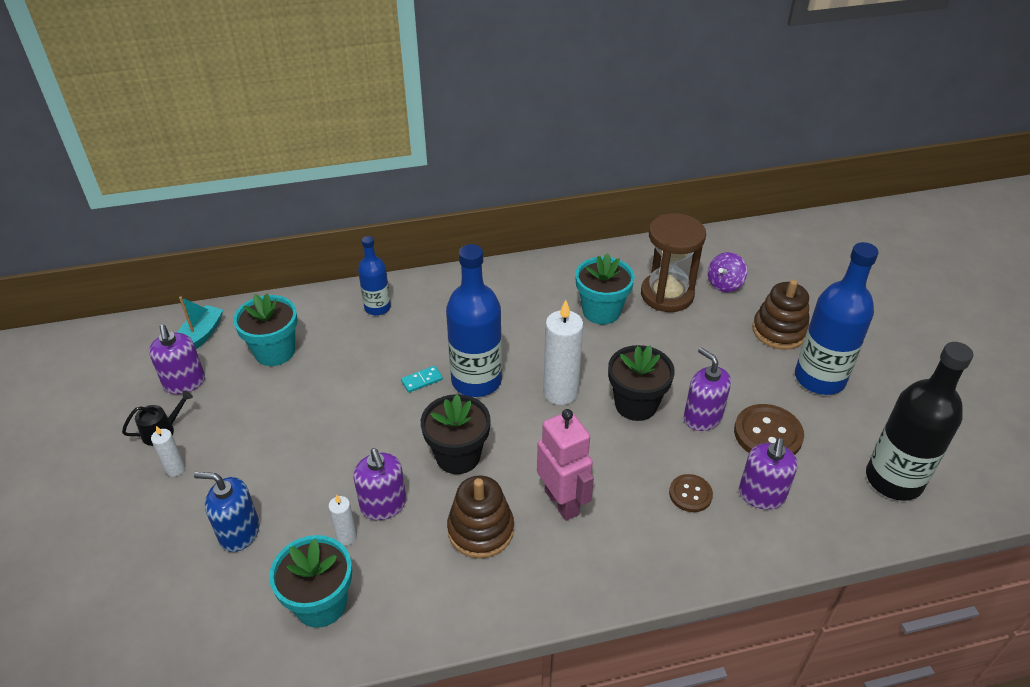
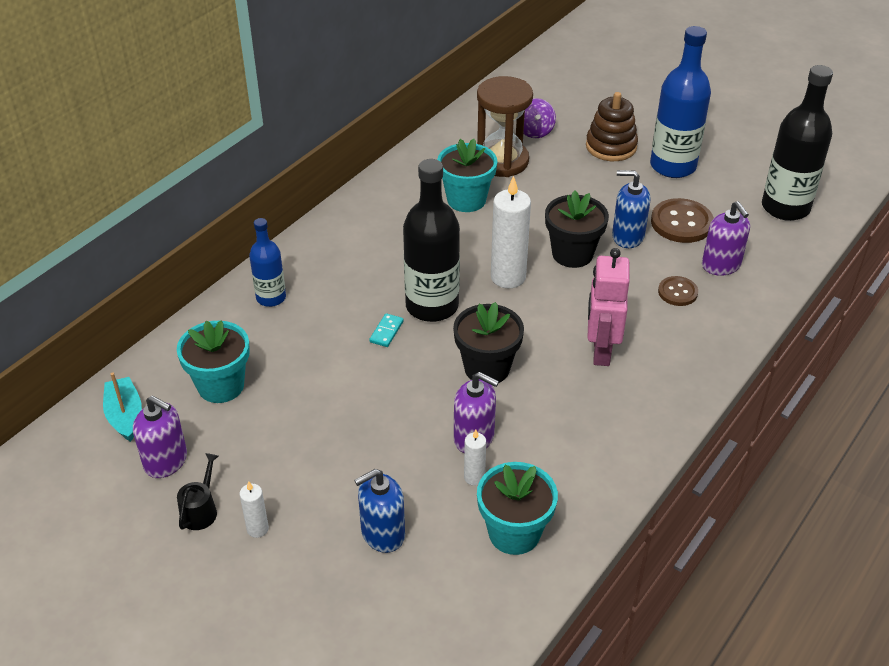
camera: 40 degrees left, 0 degrees up
blue bottle [446,244,502,397] -> black bottle [403,159,460,322]
brown stacking toy [447,476,514,558] -> none
pink robot [537,409,594,521] -> pink robot turned 105 degrees counterclockwise [588,248,630,366]
purple soap dispenser [684,347,731,431] -> blue soap dispenser [612,170,650,248]

